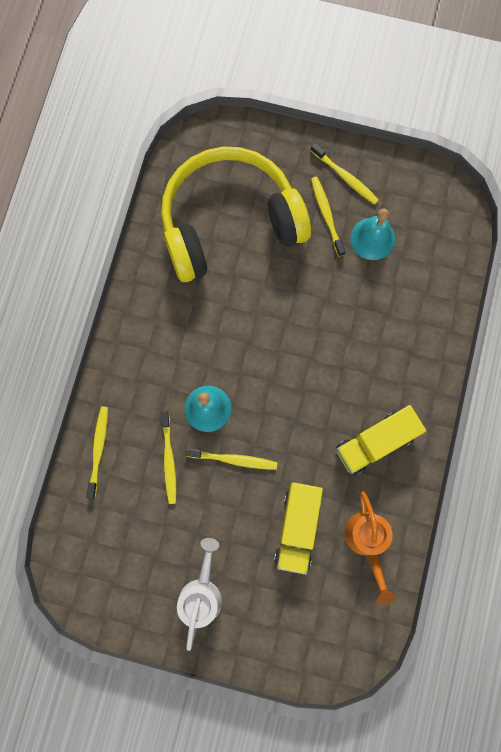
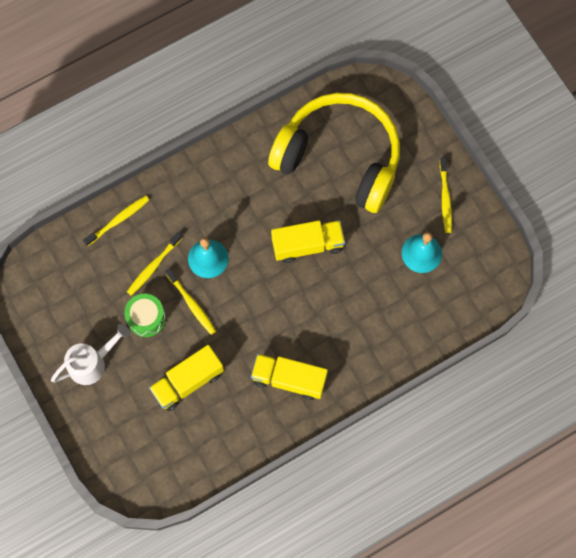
camera: 45 degrees right, 5 degrees down
yellow toothbrush [311,177,345,257] -> none
orange watering can [344,491,396,604] -> none
none -> green drum [124,294,166,337]
none -> yellow truck [271,220,345,263]

